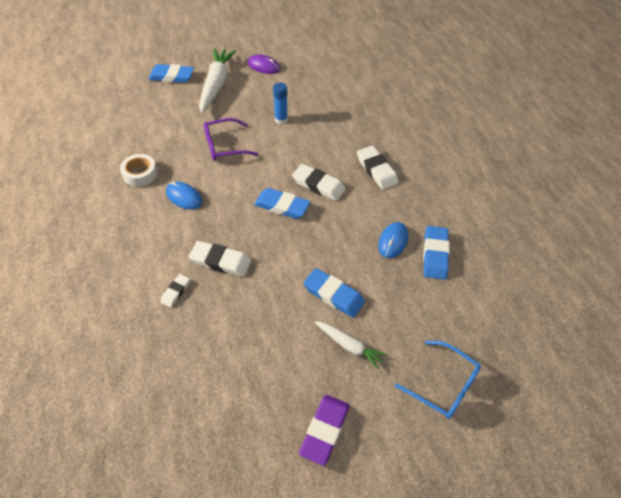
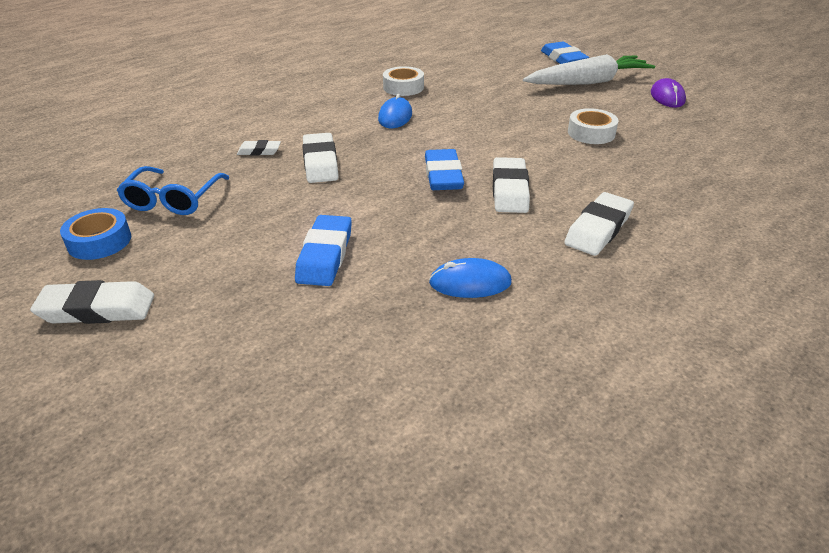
camera: 65 degrees right, 15 degrees down
purple glasses [204,118,258,161] -> none
blue glue stick [273,83,288,124] -> white tape [568,108,619,144]
purple eraser [299,395,350,466] -> white eraser [30,280,154,324]
white carrot [315,321,388,370] -> none
blue glasses [395,341,481,419] -> blue glasses moved to [117,166,229,215]
blue eraser [423,226,450,280] -> none
none -> blue tape [60,208,131,260]

